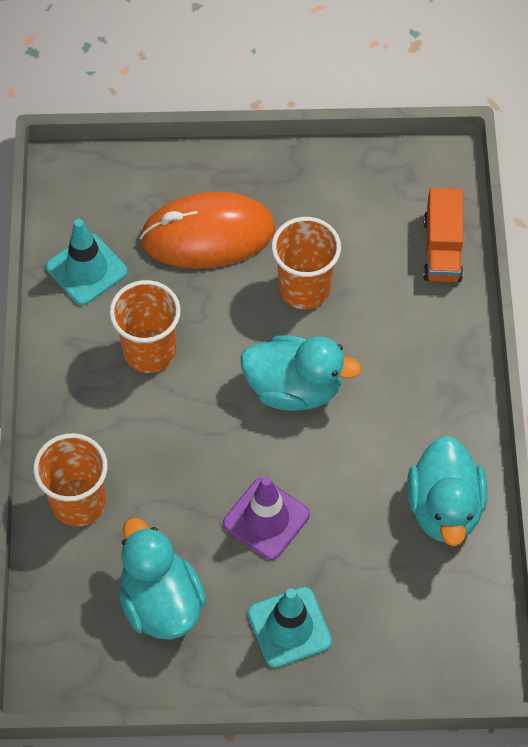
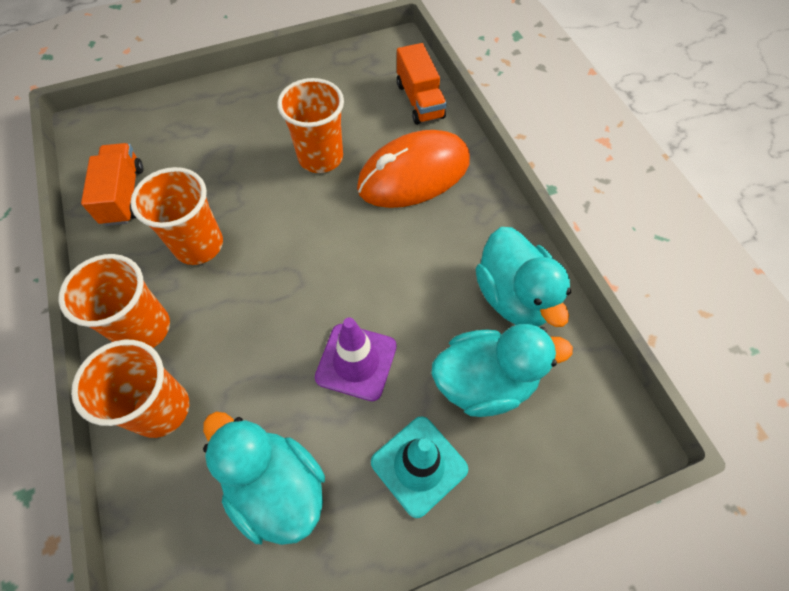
camera: 20 degrees left, 0 degrees up
turquoise traffic cone [46,219,128,305] -> orange truck [81,143,143,226]
orange mouse [140,192,275,269] -> orange mouse moved to [357,130,470,208]
turquoise duck [240,335,362,411] -> turquoise duck moved to [431,324,573,417]
none -> orange cup [59,254,170,348]

